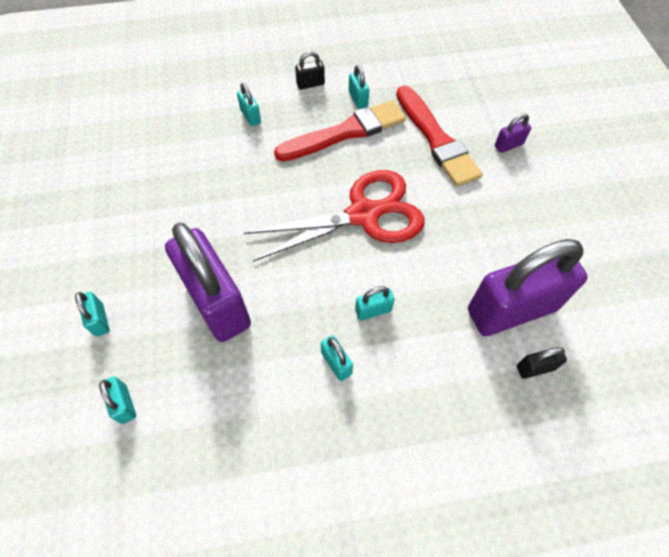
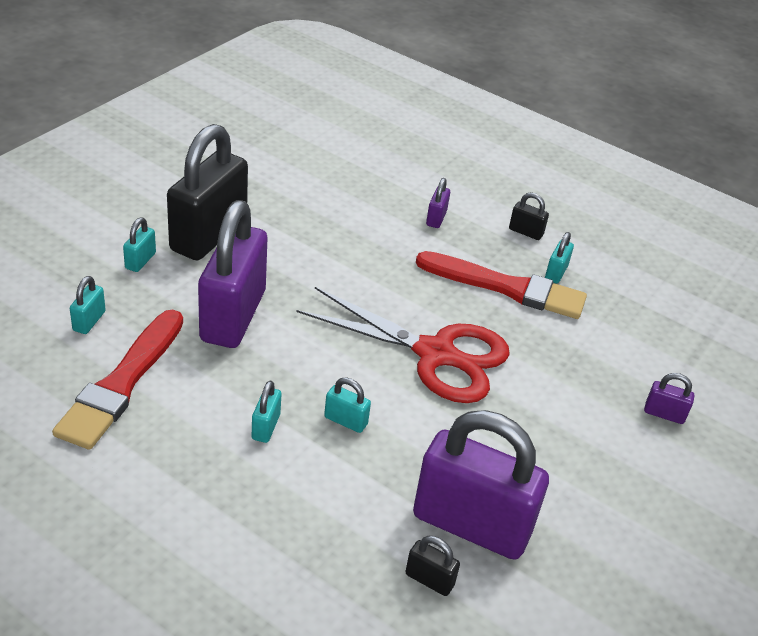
camera: 40 degrees right, 20 degrees down
turquoise padlock [237,83,261,126] -> purple padlock [426,178,450,228]
red brush [396,86,483,187] -> red brush moved to [52,310,183,450]
none -> black padlock [167,124,248,260]

